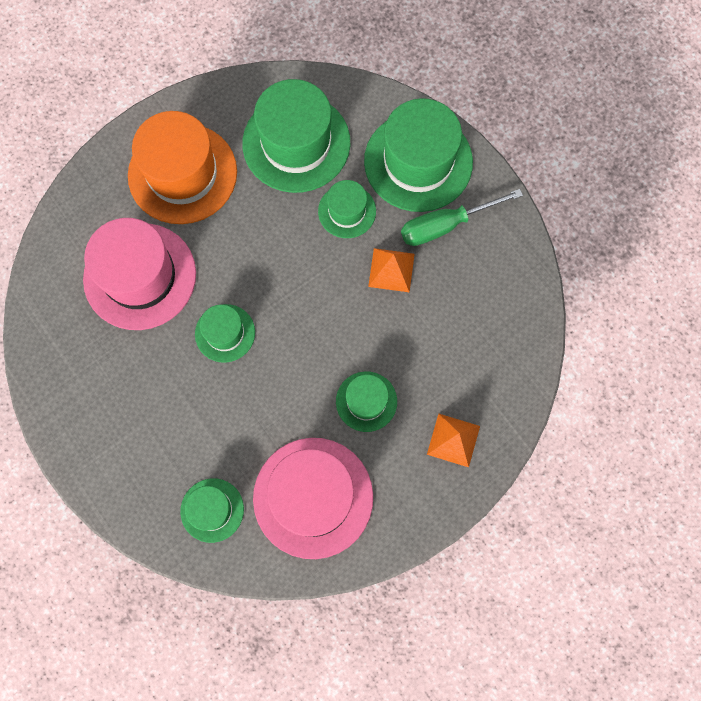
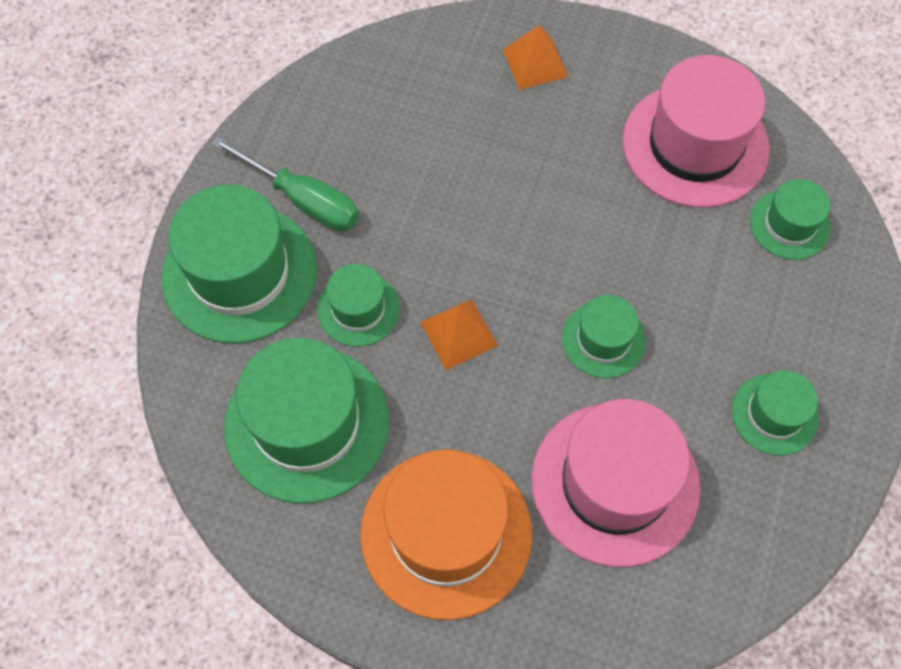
camera: 125 degrees left, 10 degrees down
green hat [336,371,397,432] -> green hat moved to [731,370,819,455]
orange pyramid [368,248,415,292] -> orange pyramid moved to [420,299,498,370]

